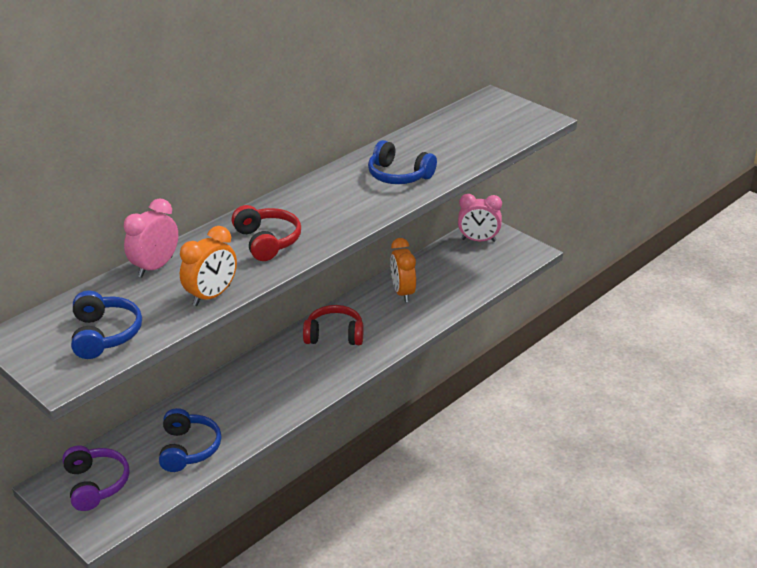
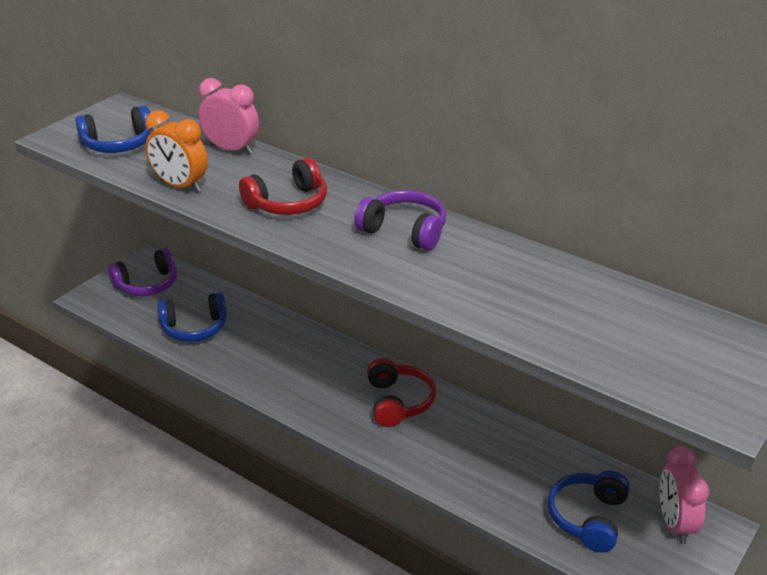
camera: 80 degrees right, 0 degrees up
blue headphones [368,140,437,184] -> blue headphones moved to [548,470,630,553]
orange clock [390,238,416,302] -> none
none -> purple headphones [354,190,446,251]

